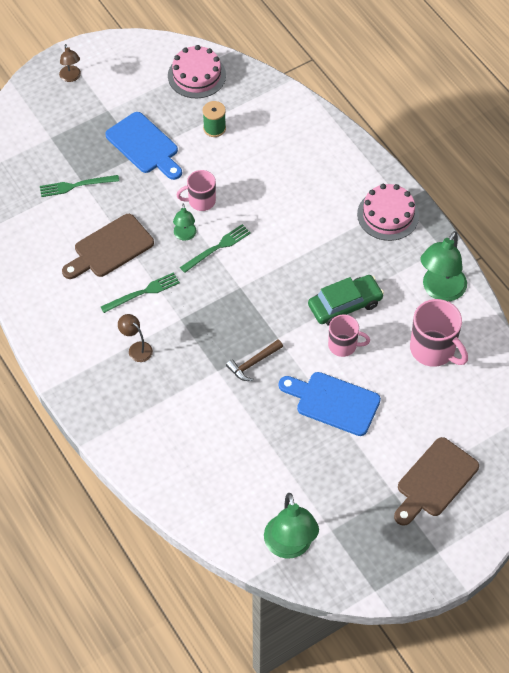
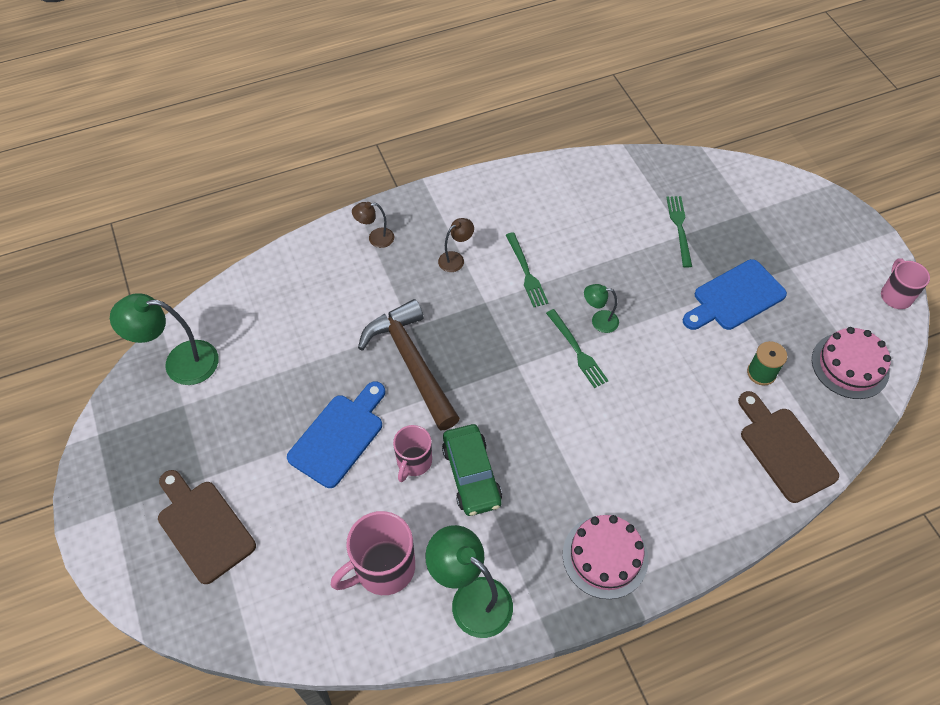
camera: 100 degrees right, 0 degrees up
brown lamp [59,44,81,82] -> brown lamp moved to [352,202,394,248]
brown cutting board [62,214,154,279] -> brown cutting board moved to [738,391,839,503]
pink mug [177,170,216,211] -> pink mug moved to [881,258,930,309]
brown hammer [226,340,283,381] -> brown hammer [358,299,460,431], size x2.09

